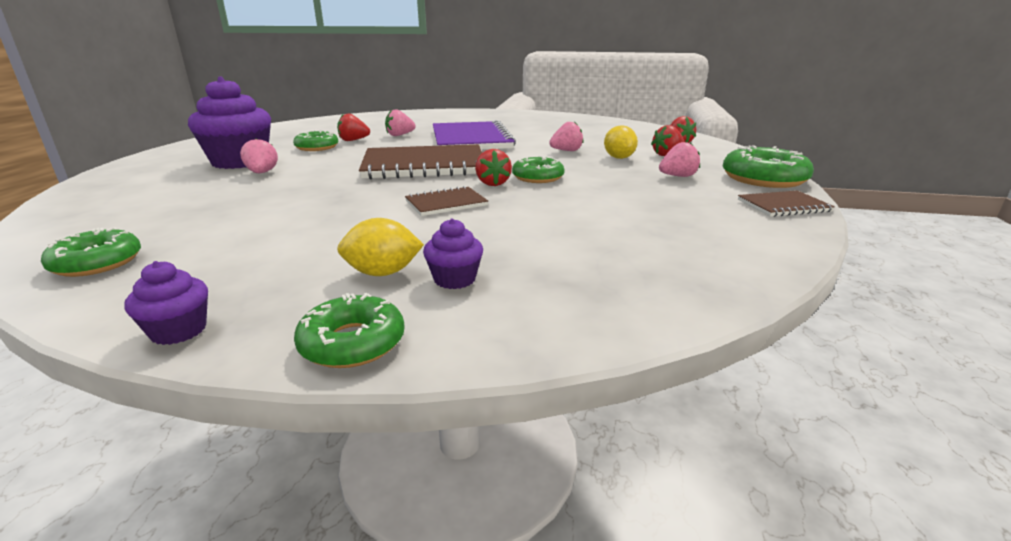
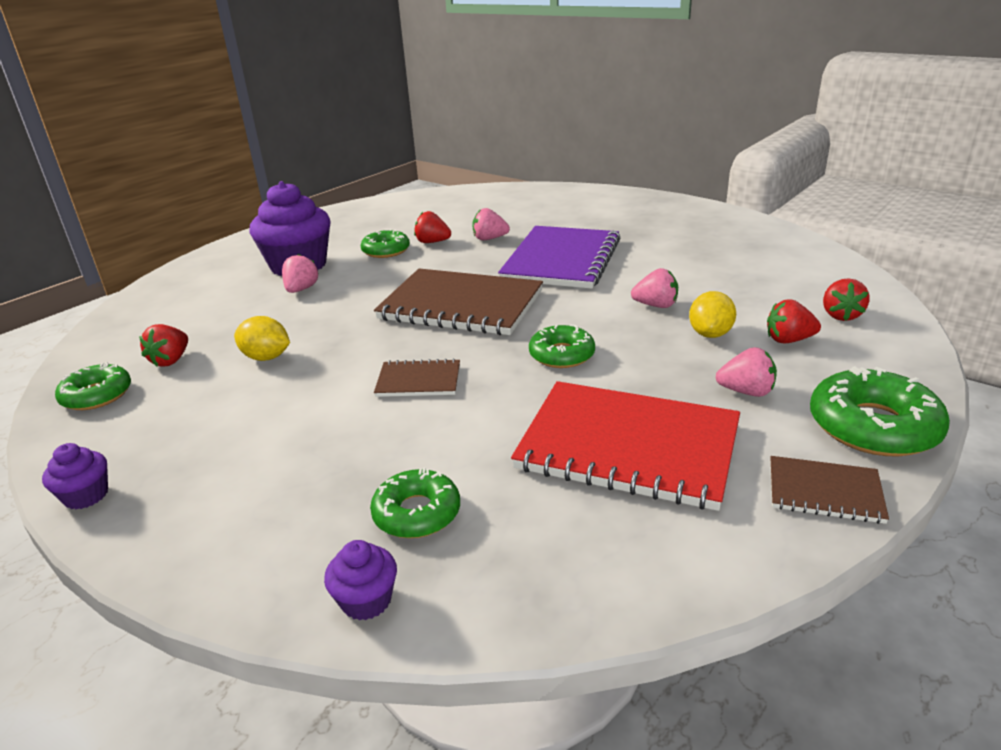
camera: 30 degrees right, 5 degrees up
green donut [294,293,405,368] -> green donut moved to [370,467,460,538]
yellow lemon [337,218,424,276] -> yellow lemon moved to [234,316,290,361]
purple cupcake [423,219,483,289] -> purple cupcake moved to [324,540,397,620]
red strawberry [475,149,512,186] -> red strawberry moved to [139,324,188,367]
none -> red notebook [511,381,740,511]

